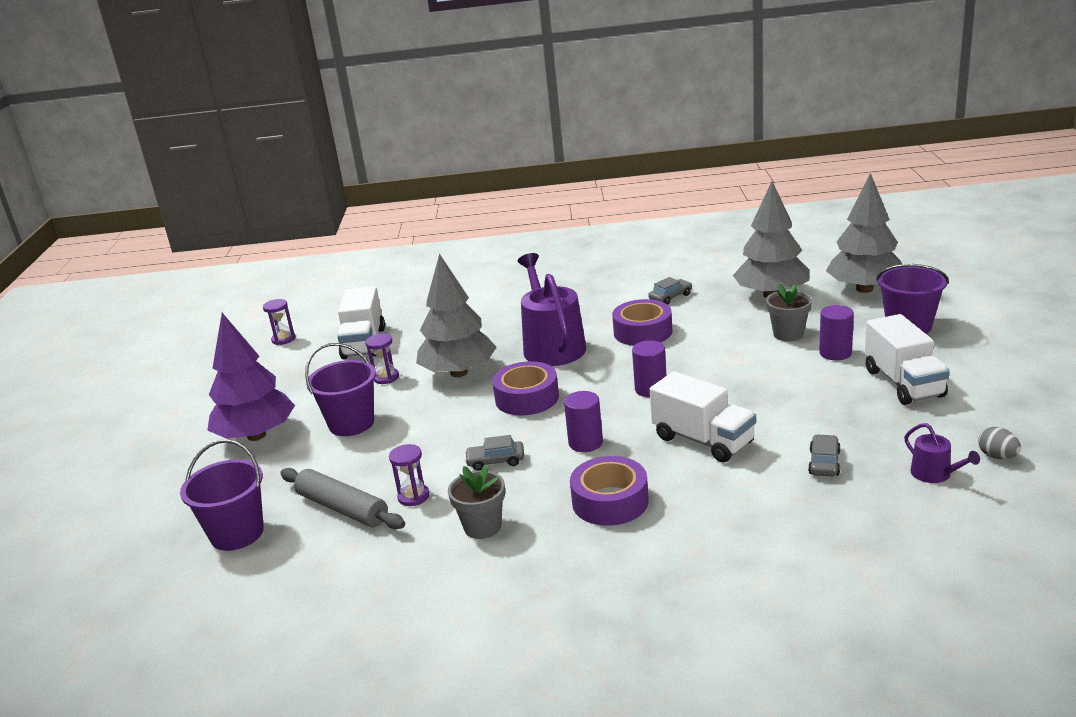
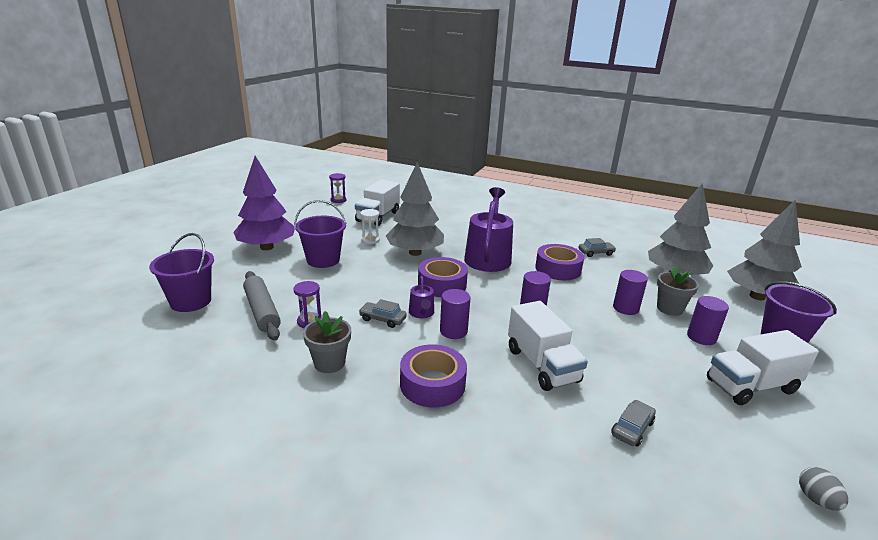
camera: 20 degrees right, 0 degrees up
purple hourglass [365,334,399,384] -> white hourglass [360,209,380,245]
white truck [865,314,950,405] -> white truck turned 60 degrees clockwise [707,330,819,405]
purple watering can [904,423,980,483] -> purple watering can moved to [409,276,434,318]
none -> purple cylinder [613,270,648,315]

